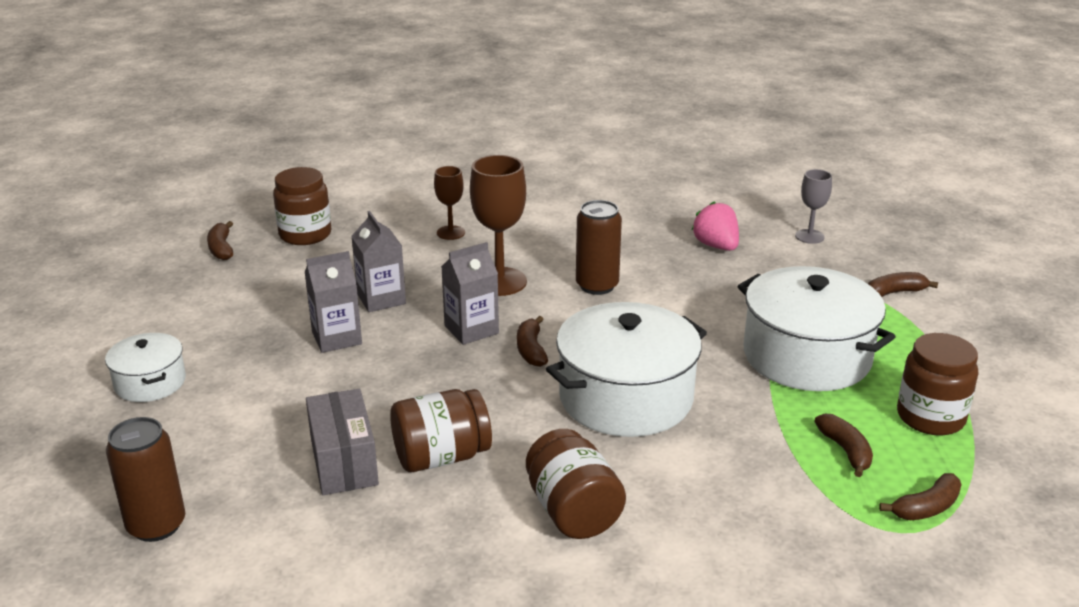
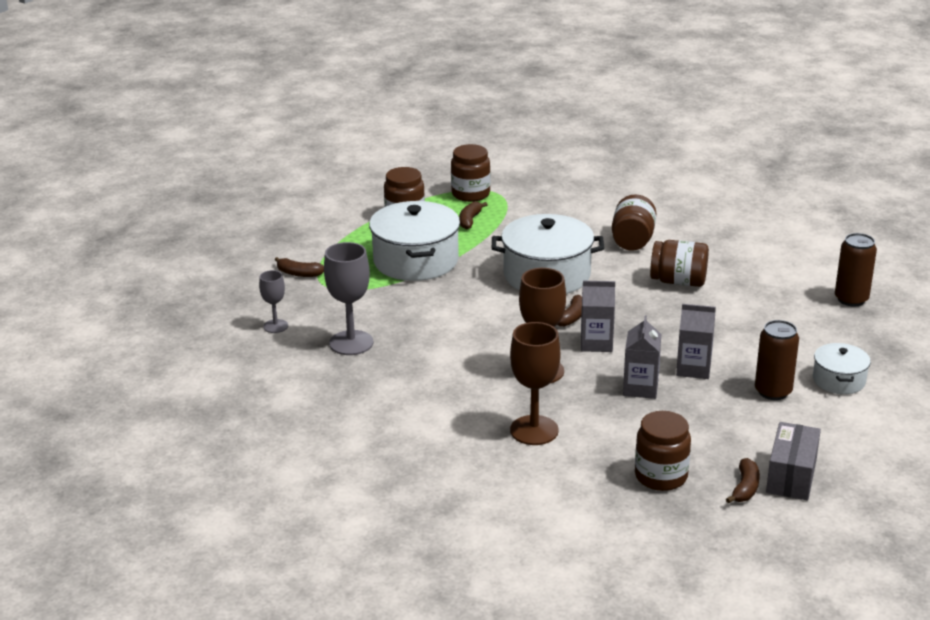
camera: 145 degrees left, 0 degrees up
grey box [306,389,379,495] -> grey box moved to [766,422,821,500]
brown goblet [434,166,465,240] -> brown goblet [510,322,560,445], size x1.75
brown can [576,200,622,295] -> brown can moved to [755,320,799,400]
pink strawberry [692,201,739,251] -> grey goblet [324,242,374,355]
brown banana [879,473,962,520] -> brown jar [451,144,490,202]

